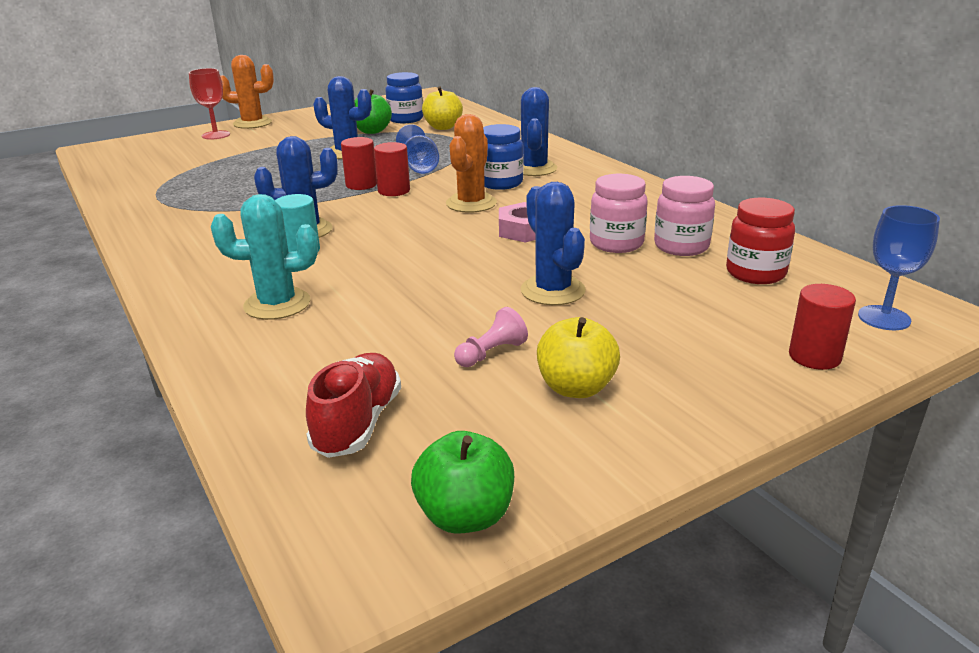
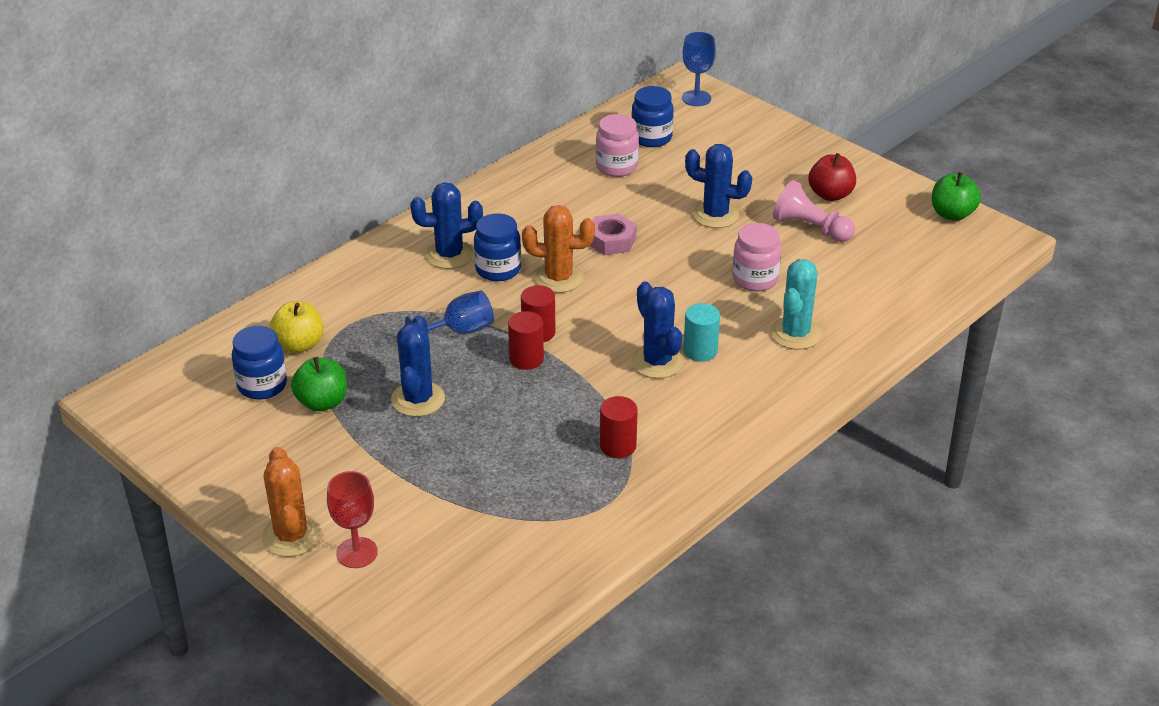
camera: 105 degrees left, 10 degrees up
turquoise cactus [211,194,318,320] -> turquoise cactus turned 45 degrees clockwise [770,259,822,349]
red shoe [306,353,401,458] -> none
pink pawn [454,307,528,367] -> pink pawn [773,180,855,242], size x1.65
blue cactus [521,182,586,305] -> blue cactus turned 60 degrees clockwise [685,144,752,228]
yellow apple [537,317,620,398] -> red apple [808,153,856,201]
pink jar [590,174,648,253] -> pink jar moved to [732,223,781,291]
red jar [726,198,795,284] -> blue jar [631,86,674,147]
red cylinder [789,284,856,370] -> red cylinder moved to [600,396,638,458]

